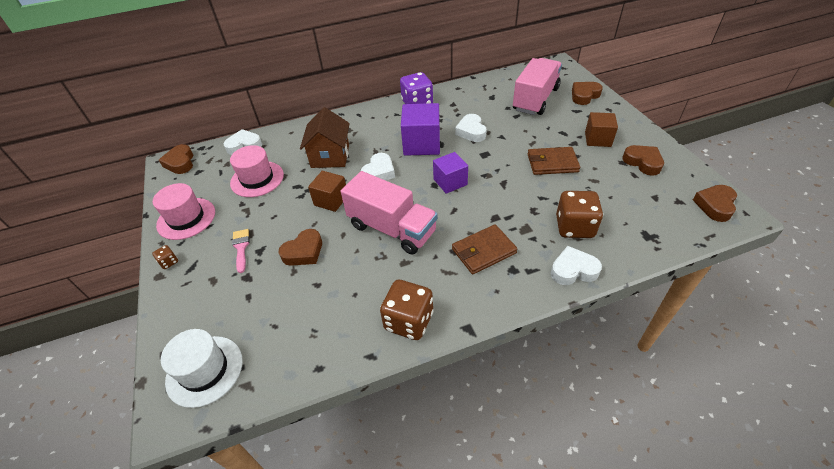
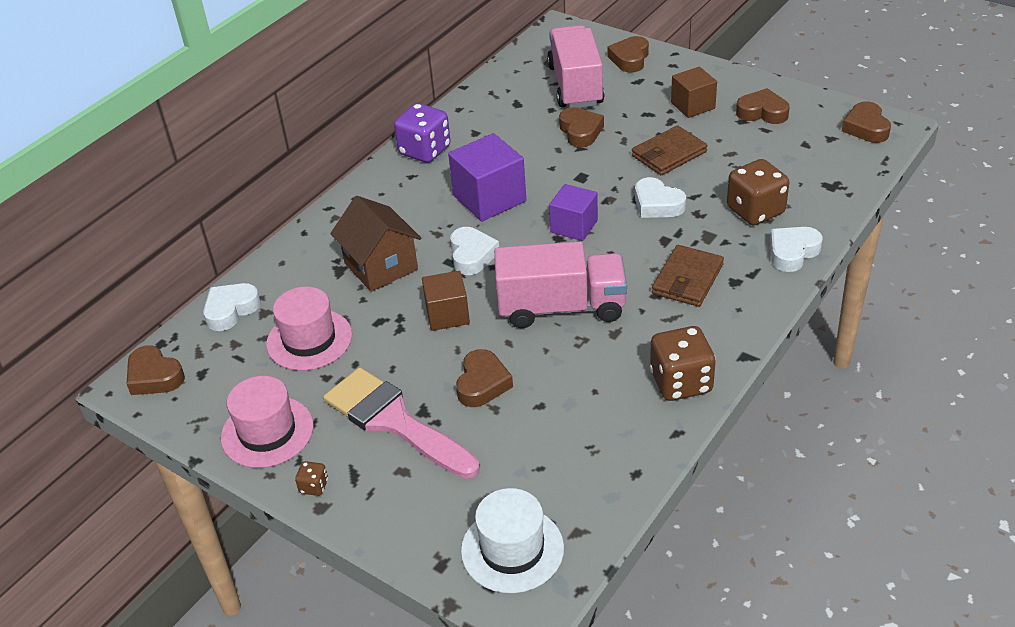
camera: 35 degrees left, 5 degrees down
pink brush [232,229,250,273] -> pink brush [323,367,480,479], size x2.23
white heart [455,114,487,142] -> white heart moved to [635,177,686,218]
none -> brown heart [559,107,604,147]

